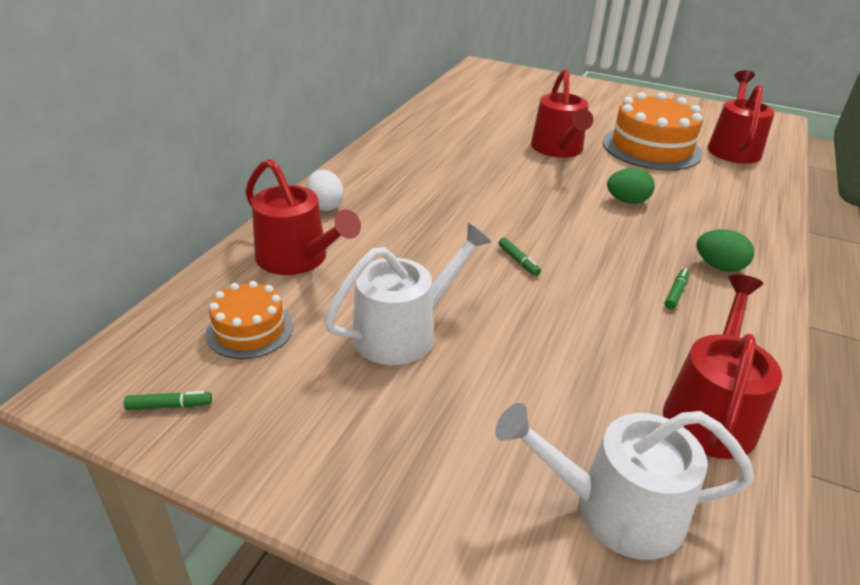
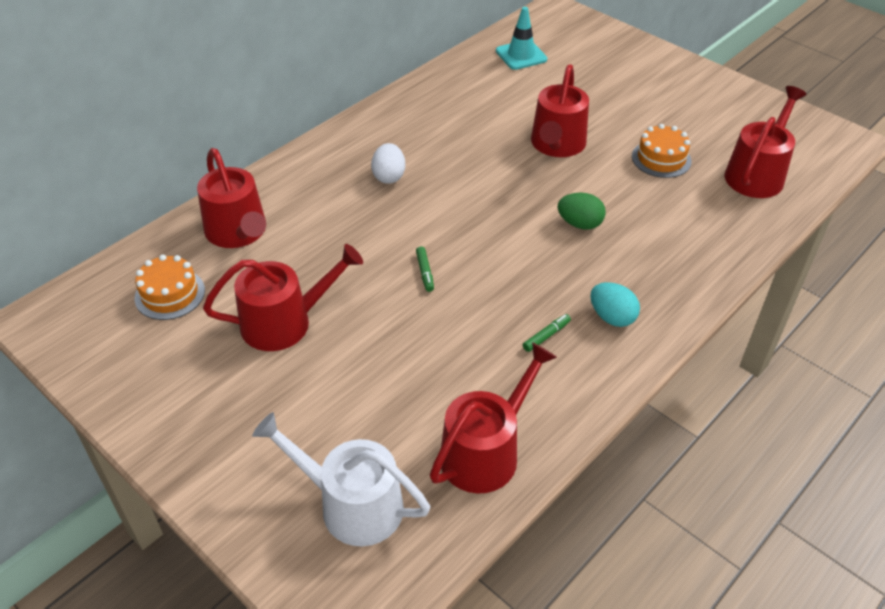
camera: 20 degrees right, 10 degrees up
green marker [124,391,212,410] -> none
white egg [306,170,344,211] -> white egg moved to [371,143,405,184]
white watering can [324,223,491,365] -> red watering can [203,244,363,351]
orange cake [602,92,703,171] -> orange cake [632,124,692,178], size x0.55
green egg [696,229,754,272] -> turquoise egg [590,282,640,327]
none -> turquoise traffic cone [496,7,547,70]

